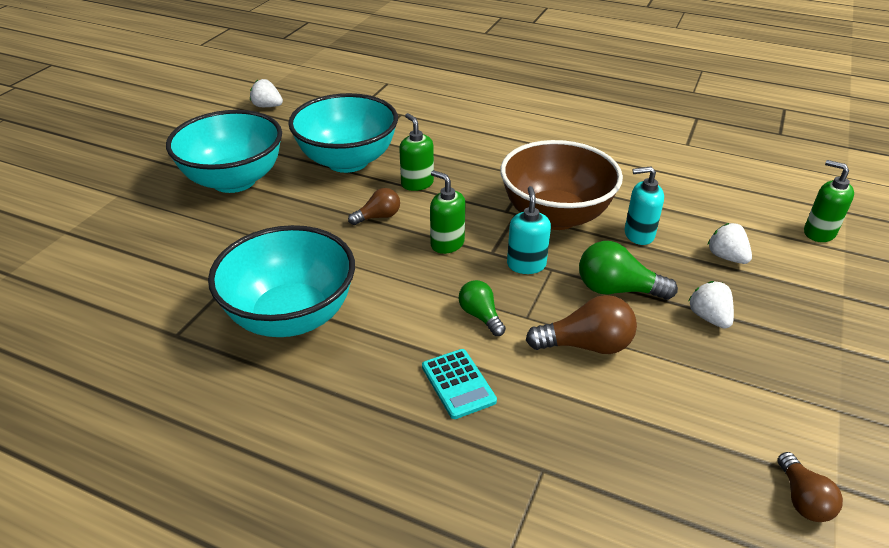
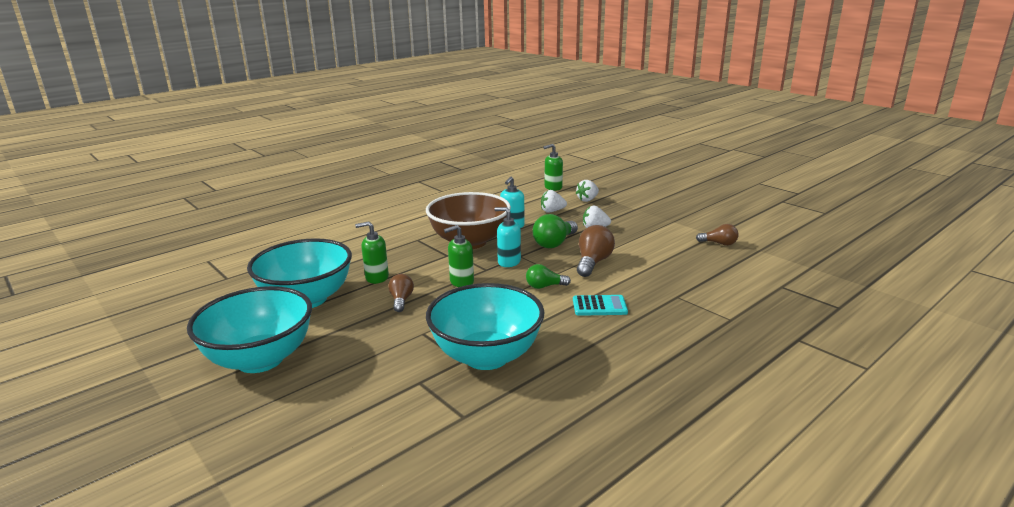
camera: 65 degrees left, 15 degrees down
white strawberry [250,79,283,107] -> white strawberry moved to [576,180,599,202]

